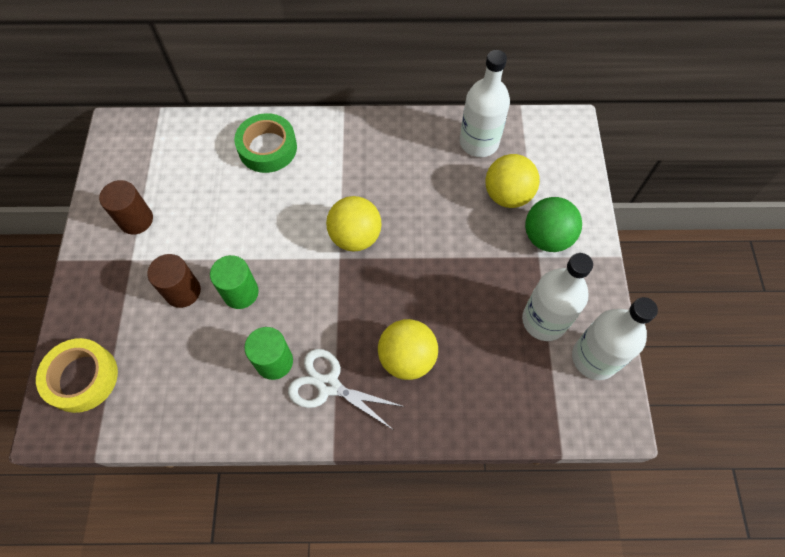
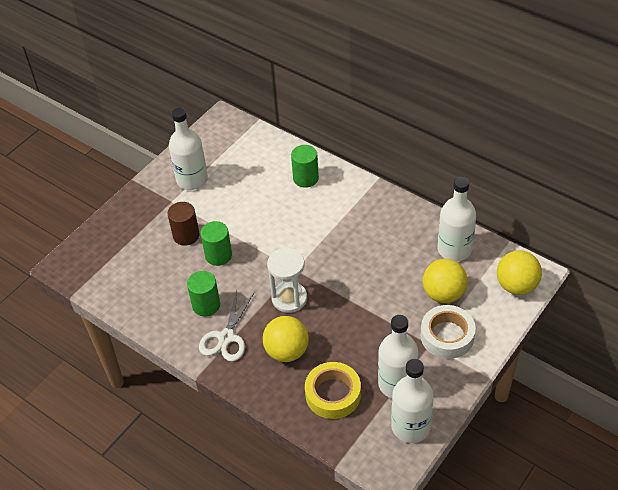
camera: 40 degrees right, 15 degrees down
yellow tape [36,338,118,413] -> yellow tape moved to [305,362,361,419]
brown cylinder [99,180,153,235] -> white bottle [169,108,208,190]
green tape [234,113,297,173] -> green cylinder [291,145,319,188]
white scissors [288,349,405,429] -> white scissors turned 135 degrees counterclockwise [199,290,255,362]
yellow ball [326,196,382,252] -> yellow ball moved to [497,250,542,295]
green ball [525,197,582,252] -> white tape [420,305,476,359]
none -> white hourglass [267,248,307,313]

